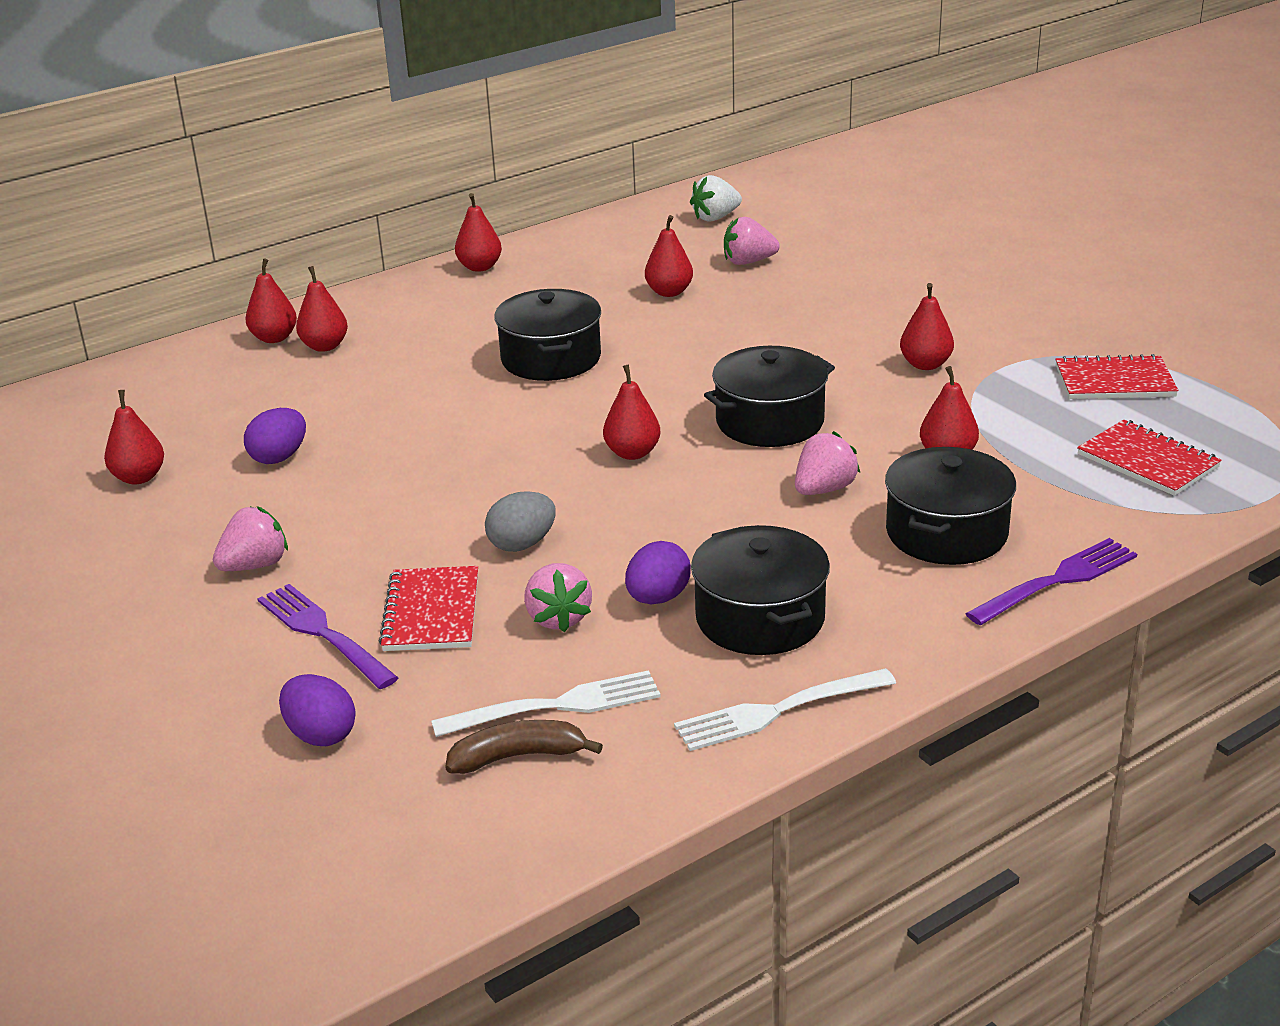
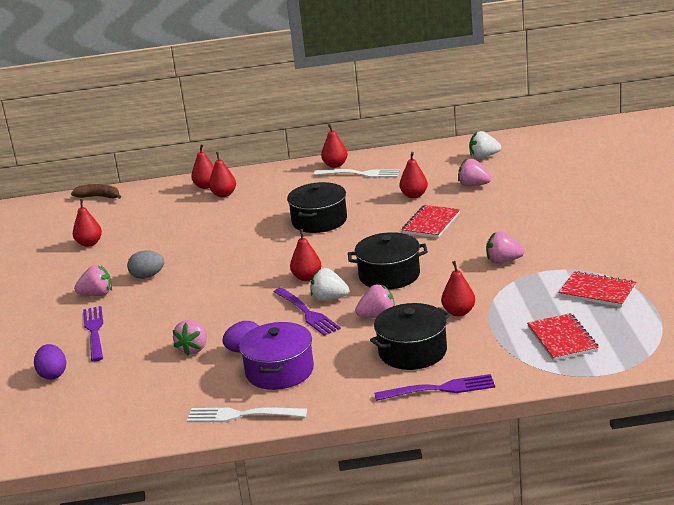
camera: 30 degrees right, 5 degrees down
purple egg [244,408,306,464] -> none
red notebook [379,566,478,651] -> red notebook moved to [402,205,460,238]
white fork [431,670,661,737] -> white fork moved to [314,169,400,178]
brown banana [445,720,603,774] -> brown banana moved to [71,184,121,199]
grey egg [485,491,556,552] -> grey egg moved to [127,250,164,279]
black pot [691,525,830,655] -> purple pot [239,322,314,390]
red pear [900,283,954,370] -> pink strawberry [486,231,524,263]
none -> purple fork [274,288,341,336]
none -> white strawberry [310,268,349,301]

